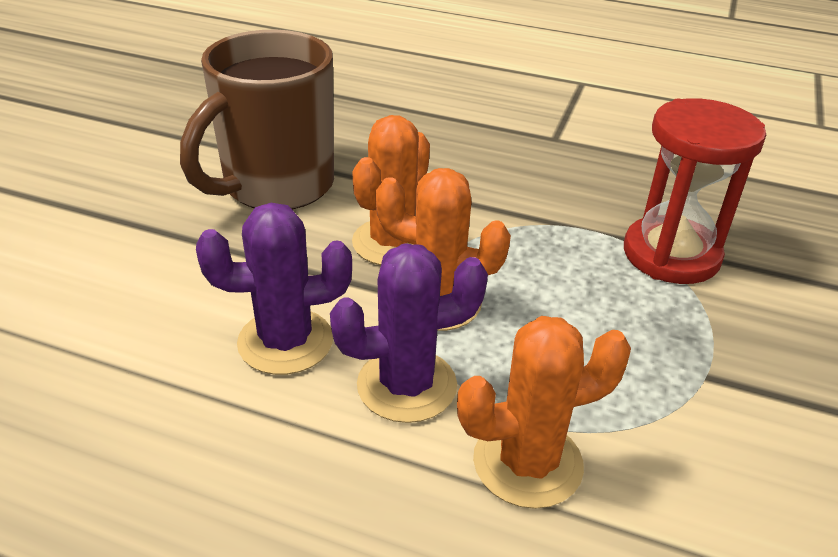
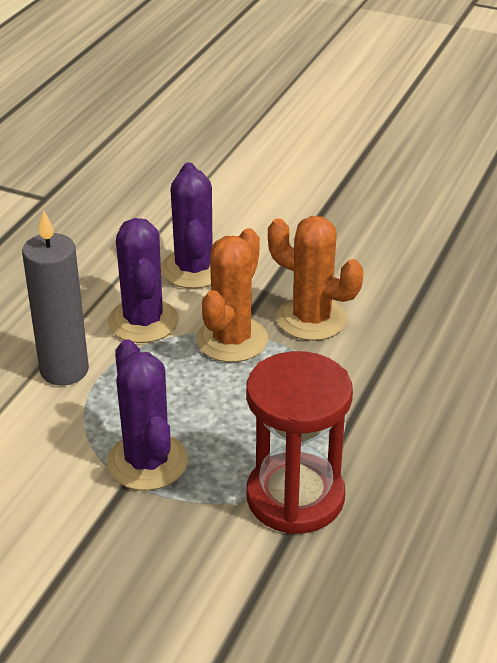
camera: 95 degrees right, 0 degrees up
brown mug [180,30,334,209] -> none
orange cactus [457,316,631,509] -> grey candle [22,210,89,385]
none -> purple cactus [107,339,188,491]

